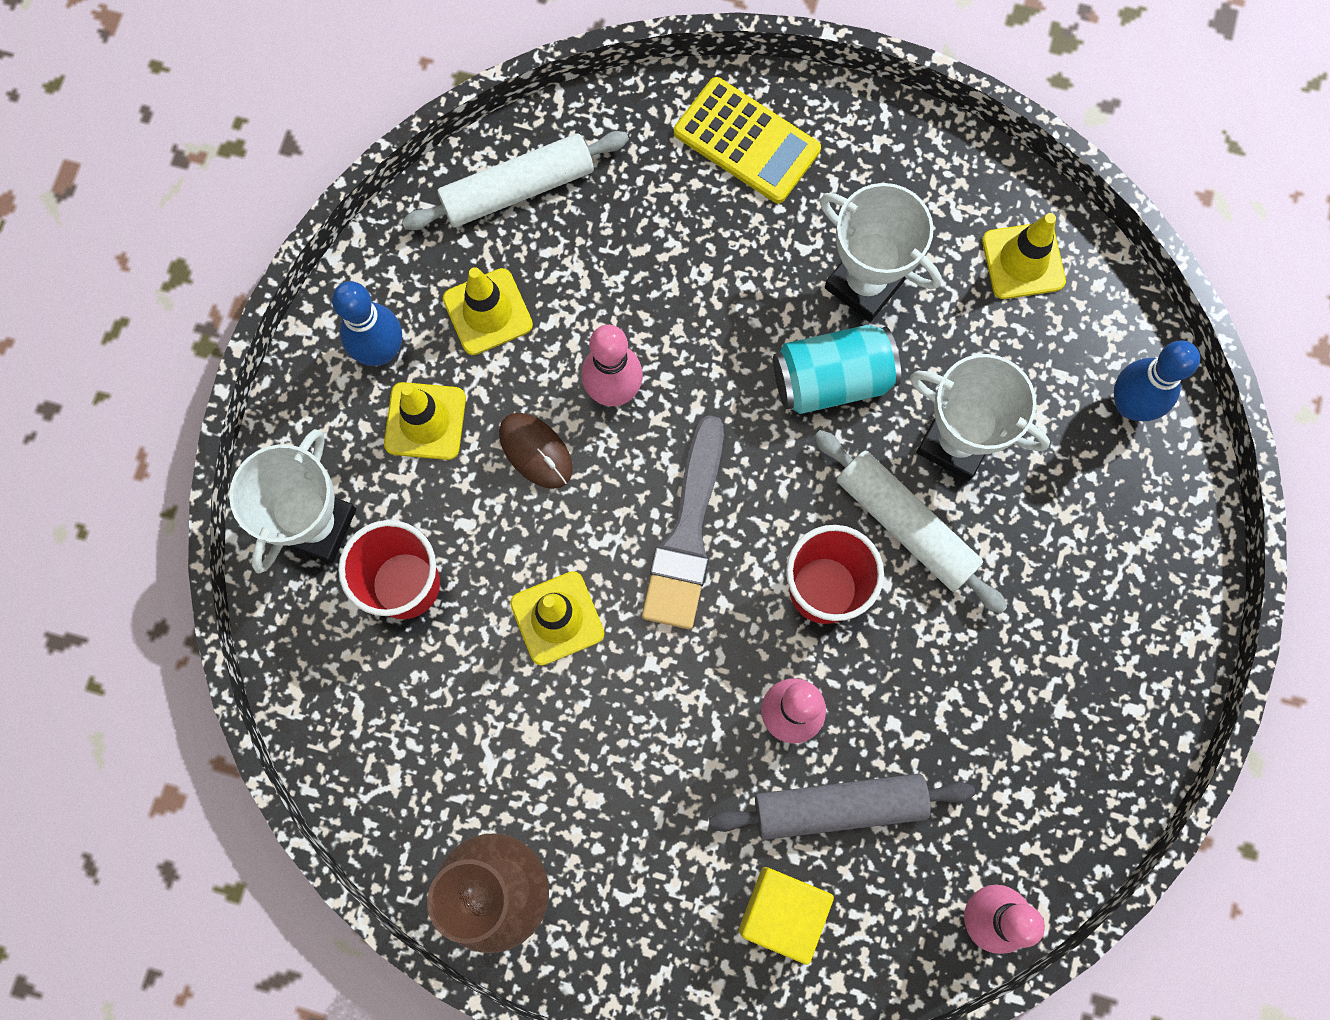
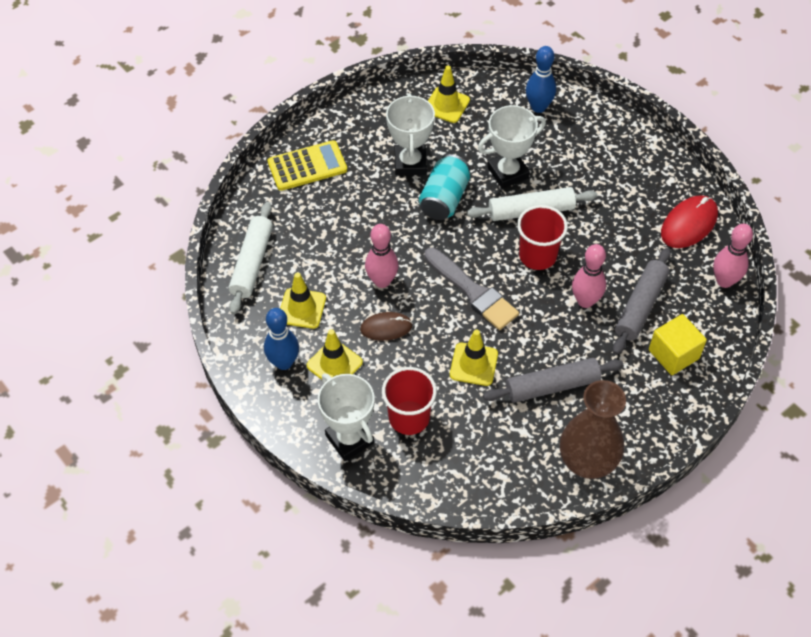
camera: 55 degrees left, 20 degrees down
white trophy [820,183,942,322] -> white trophy turned 75 degrees counterclockwise [386,93,435,175]
none -> grey rolling pin [483,358,623,403]
none -> red mouse [661,195,718,248]

